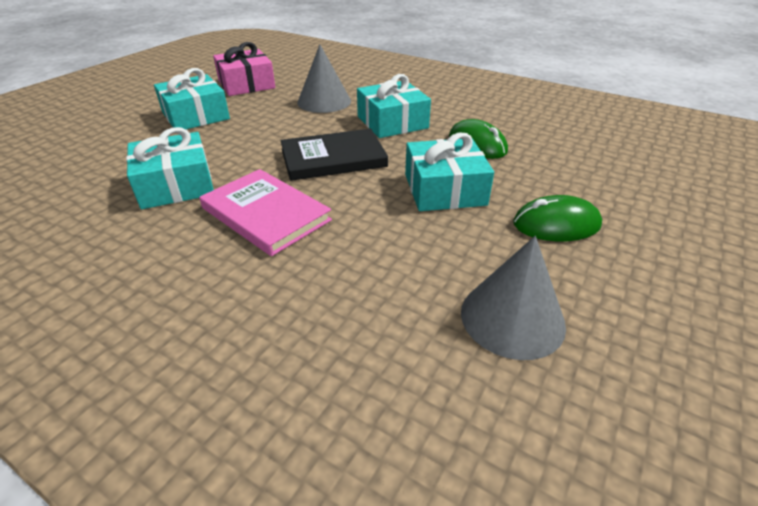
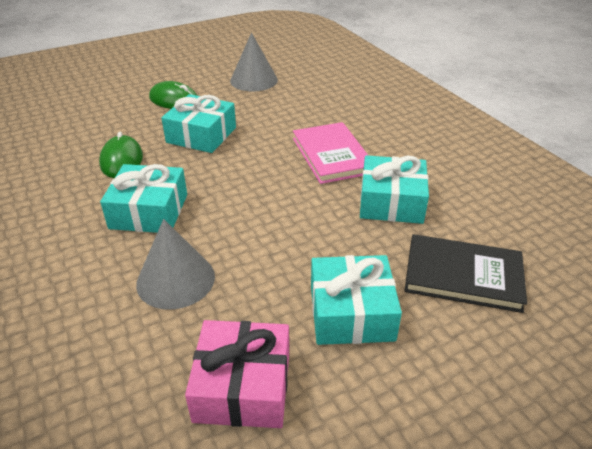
camera: 150 degrees left, 0 degrees up
black book [280,129,388,181] -> black book moved to [405,234,527,313]

